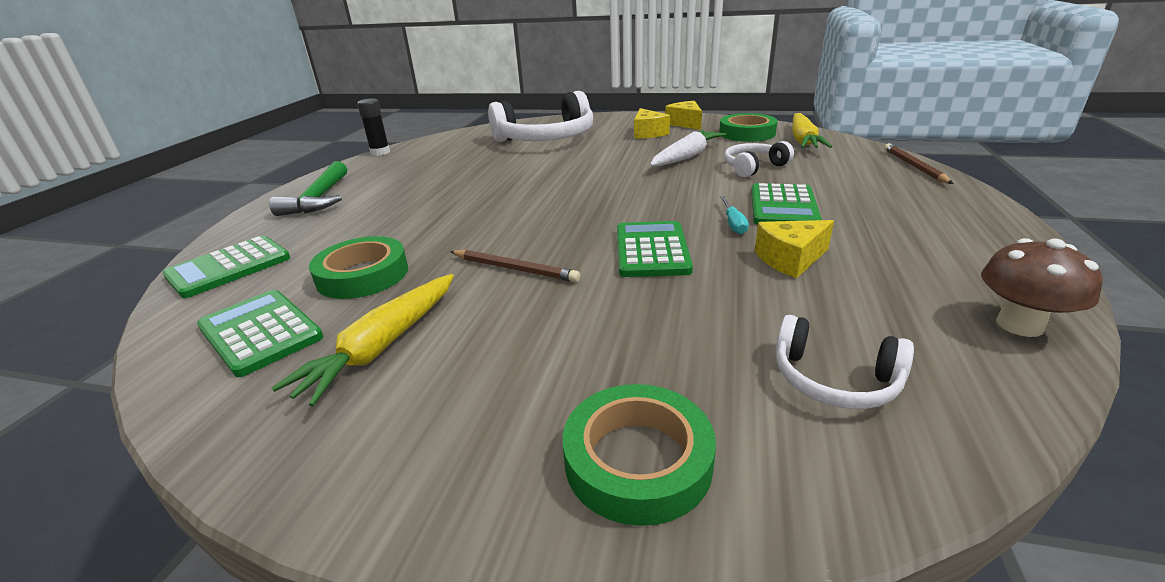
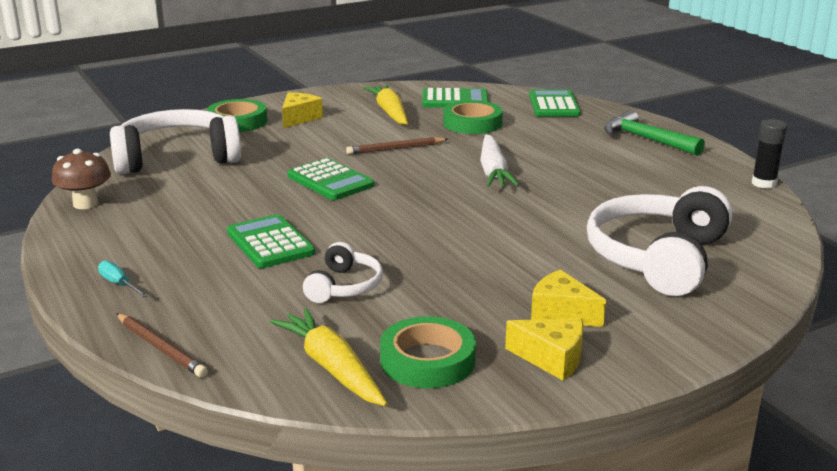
camera: 135 degrees right, 5 degrees down
white carrot [650,130,726,166] -> white carrot moved to [480,134,519,187]
turquoise screwdriver [720,196,749,235] -> turquoise screwdriver moved to [98,260,149,297]
yellow cheese [755,220,834,278] -> yellow cheese moved to [282,92,323,128]
white headphones [776,315,914,409] -> white headphones [110,109,241,174], size x1.98

